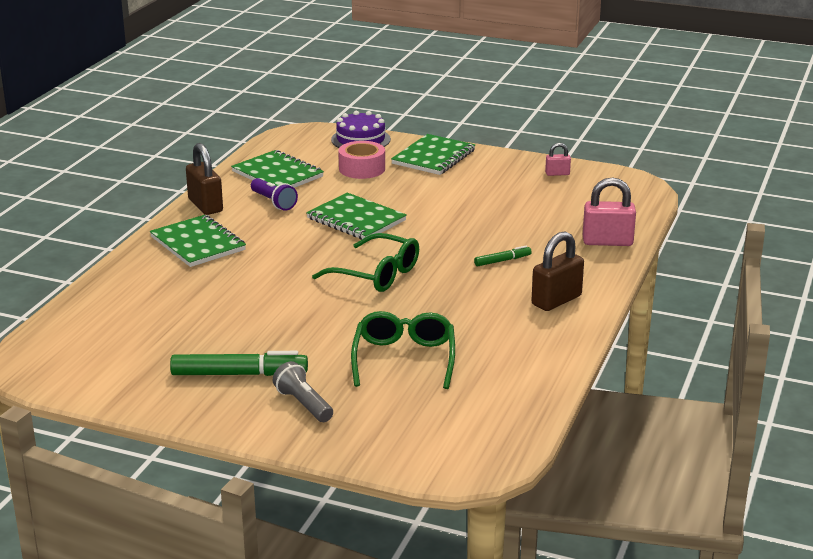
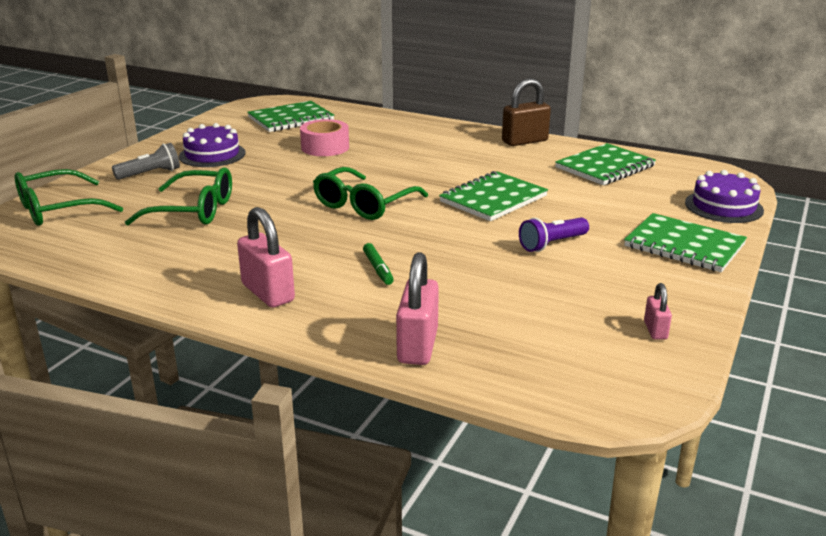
camera: 95 degrees right, 0 degrees up
green notebook [150,215,246,267] -> green notebook moved to [247,101,334,132]
green marker [170,351,308,376] -> purple cake [179,123,246,167]
purple flashlight [251,178,298,210] -> purple flashlight moved to [519,217,589,252]
pink tape [338,141,385,179] -> pink tape moved to [300,119,349,156]
brown padlock [531,231,584,311] -> pink padlock [237,207,295,308]
none -> green glasses [15,169,123,226]

